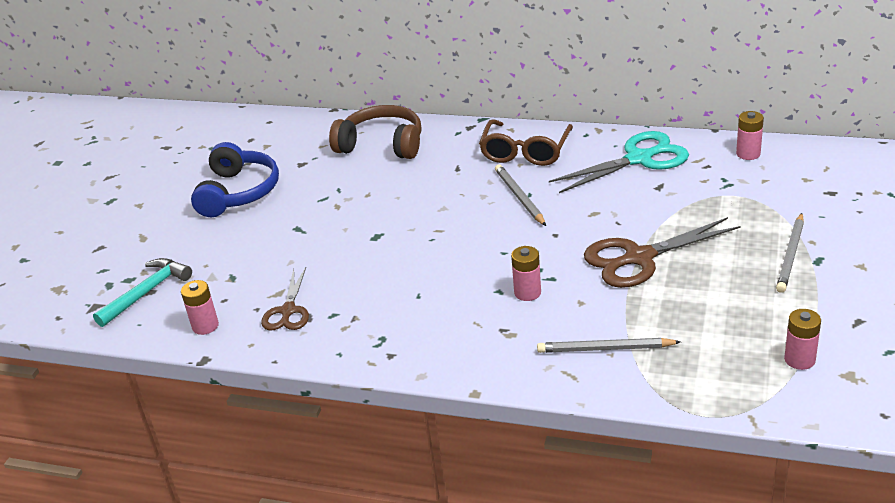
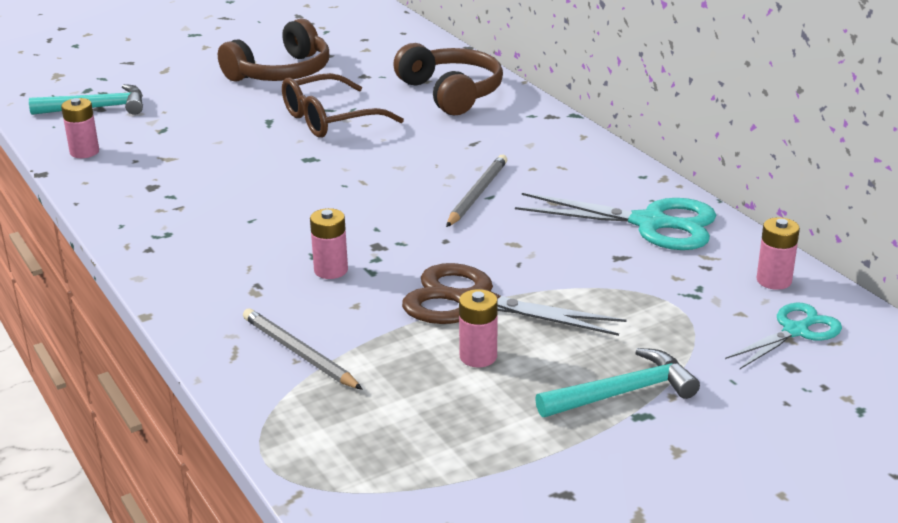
camera: 40 degrees right, 5 degrees down
blue headphones [191,142,279,217] -> brown headphones [218,18,329,82]
brown scissors [261,267,309,331] -> none
brown glasses [479,119,573,166] -> brown glasses moved to [282,73,404,138]
grey pencil [776,213,804,293] -> turquoise hammer [535,348,700,417]
pink battery [784,309,821,370] -> pink battery moved to [459,289,498,367]
none -> turquoise scissors [725,303,842,369]

